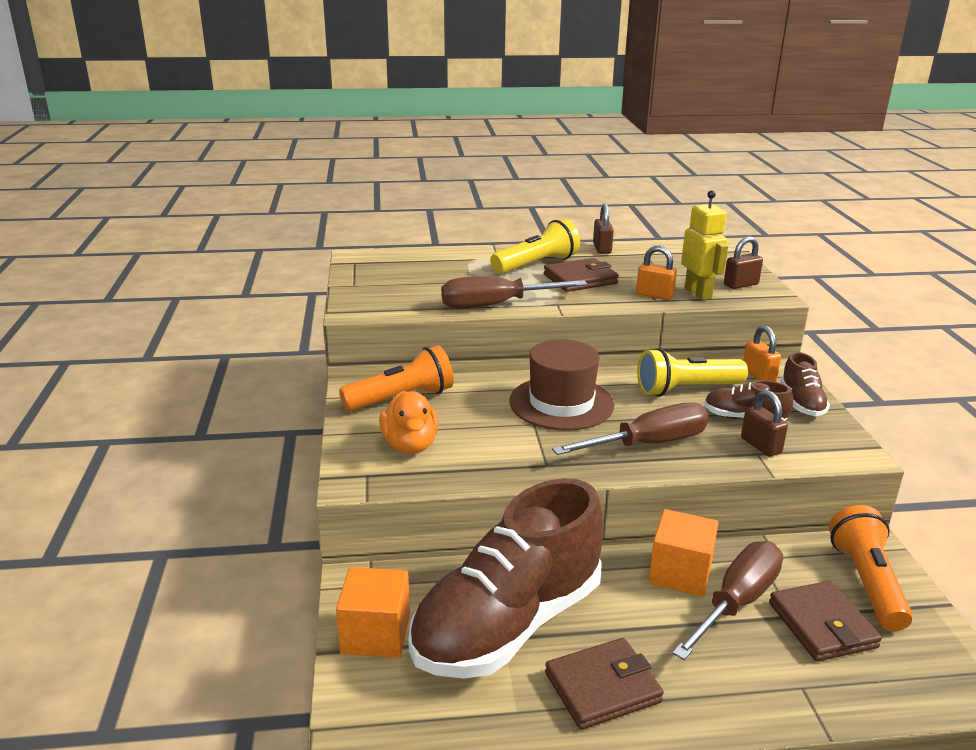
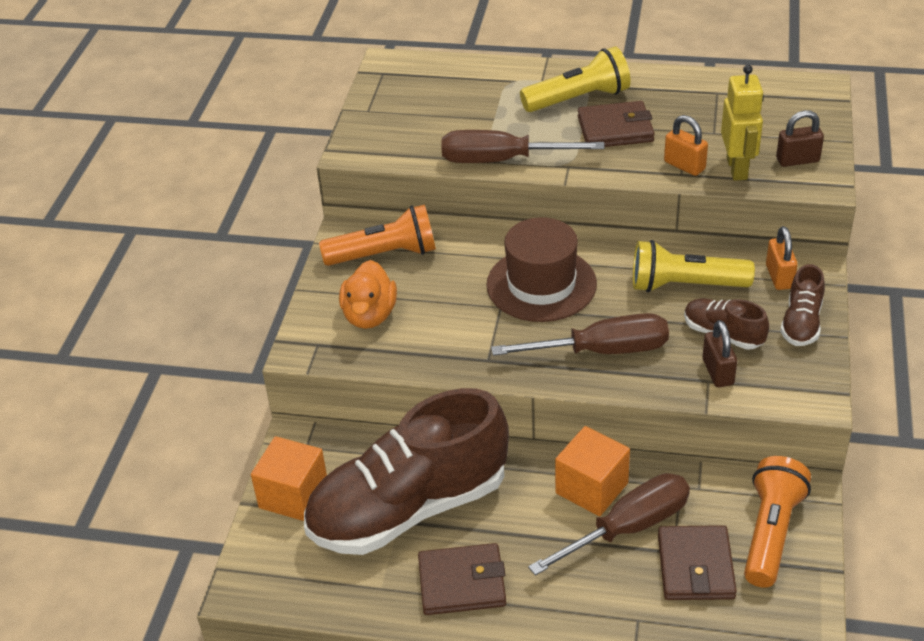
camera: 20 degrees right, 15 degrees up
brown padlock [593,204,614,254] -> none

